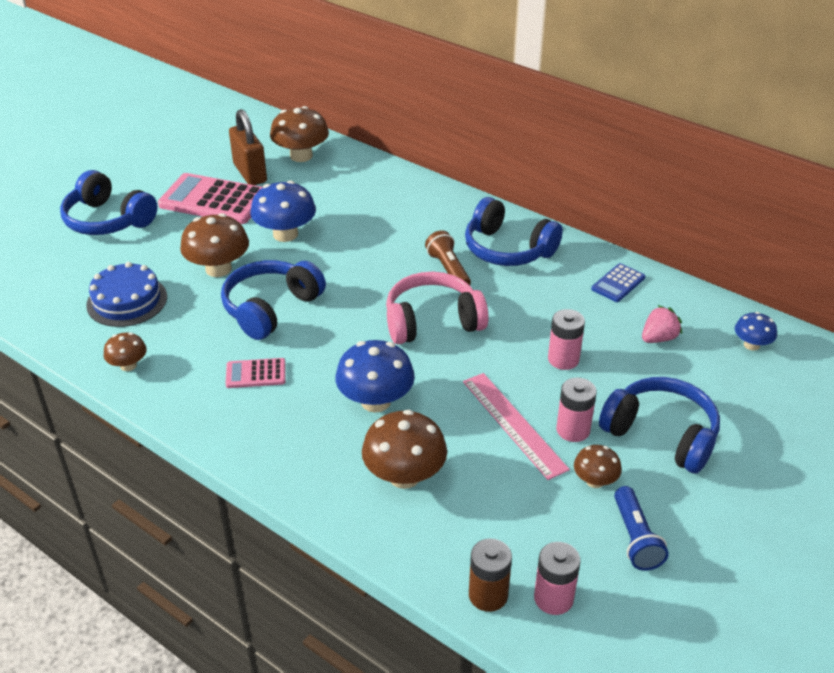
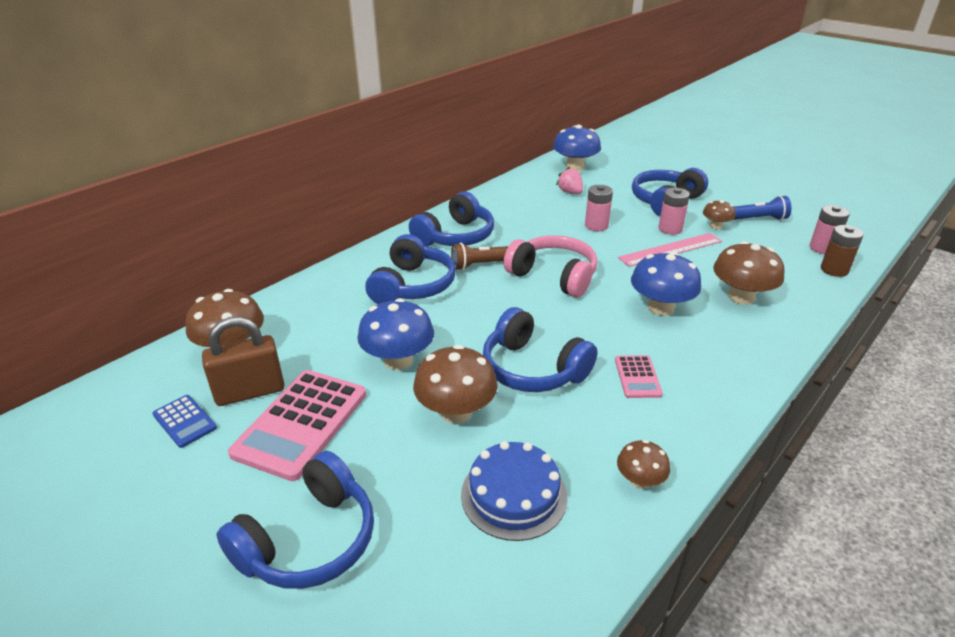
camera: 85 degrees left, 5 degrees down
pink headphones [386,272,489,344] -> pink headphones turned 135 degrees clockwise [503,235,597,297]
blue calculator [591,263,645,302] -> blue calculator moved to [152,395,217,448]
blue mushroom [735,312,777,351] -> blue mushroom [553,125,601,171], size x1.79
none -> blue headphones [365,234,456,304]

